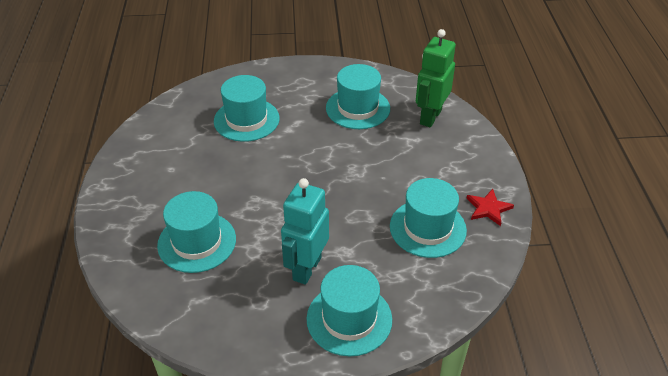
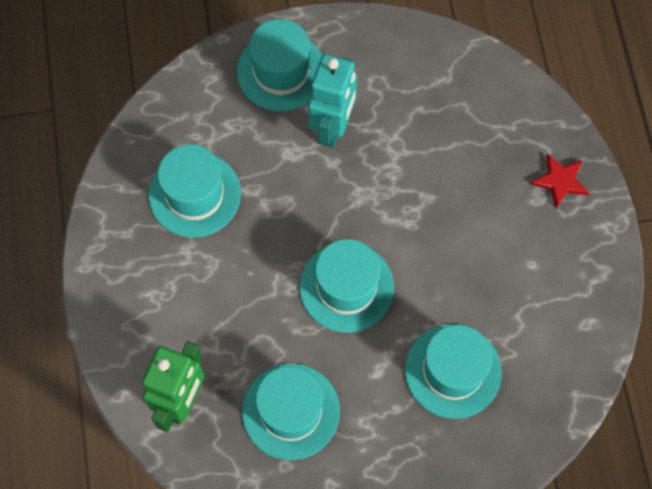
camera: 175 degrees right, 25 degrees up
turquoise hat [157,191,236,273] -> turquoise hat moved to [300,239,394,333]
red star [466,189,514,226] -> red star moved to [531,153,589,208]

